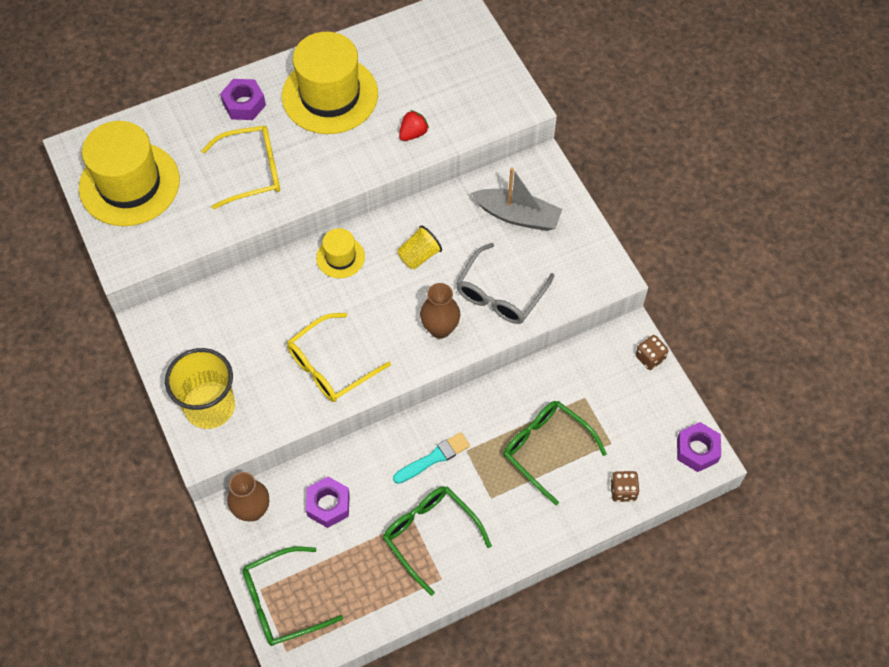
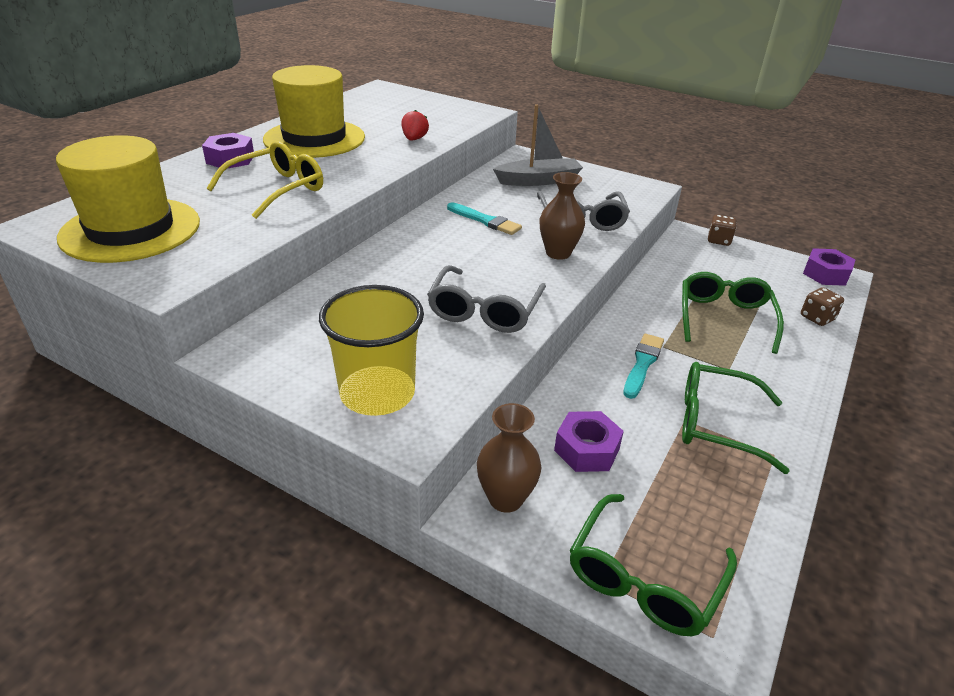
camera: 35 degrees left, 25 degrees down
yellow glasses [287,313,391,402] -> grey glasses [427,265,546,333]
yellow hat [316,228,365,278] -> none
yellow cup [398,226,442,270] -> turquoise brush [447,202,522,235]
green glasses [504,401,607,505] -> green glasses turned 90 degrees clockwise [682,272,784,354]

